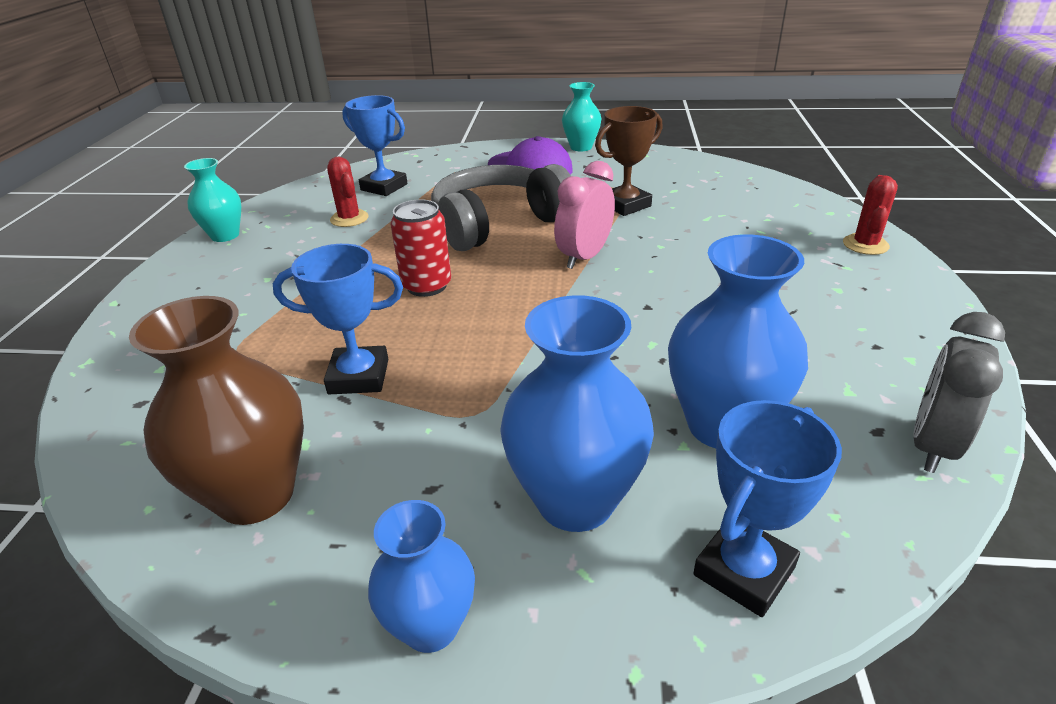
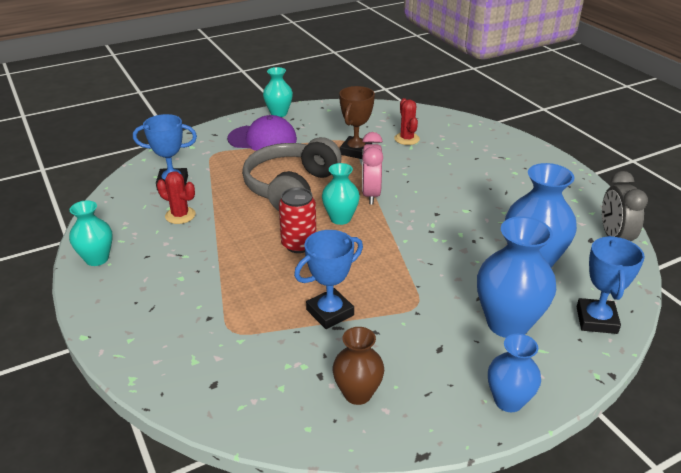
camera: 35 degrees left, 0 degrees up
brown vase [129,296,304,525] -> brown vase [333,327,384,405], size x0.61
red cactus [843,175,898,255] -> red cactus moved to [394,98,420,145]
none -> turquoise vase [322,163,360,225]

